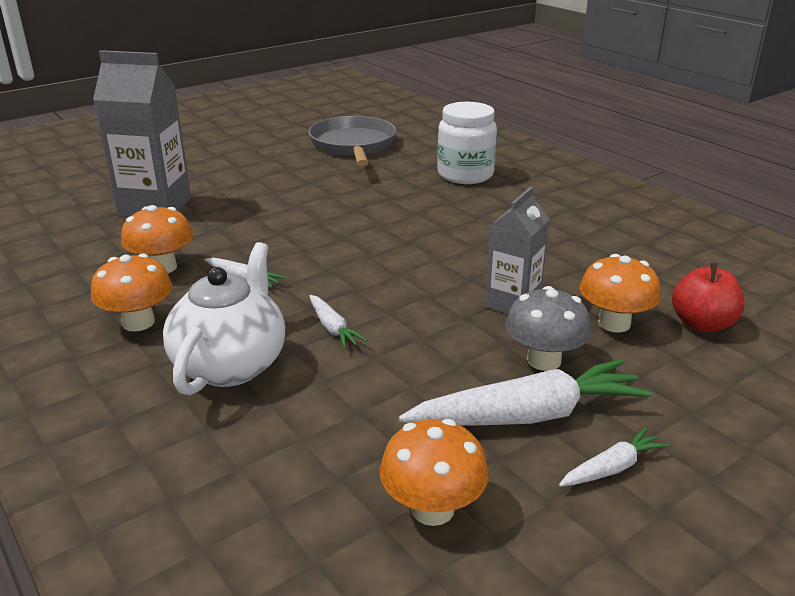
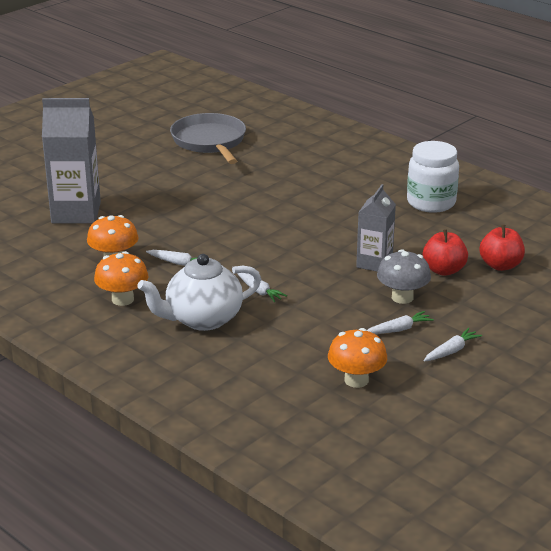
camera: 10 degrees left, 0 degrees up
white teapot [163,242,285,396] -> white teapot turned 120 degrees counterclockwise [138,254,261,331]
white carrot [399,359,652,426] -> white carrot [367,311,434,334], size x0.48
white jar [437,102,497,184] -> white jar moved to [407,141,459,213]
orange mushroom [580,254,661,333] -> red apple [423,229,468,276]

